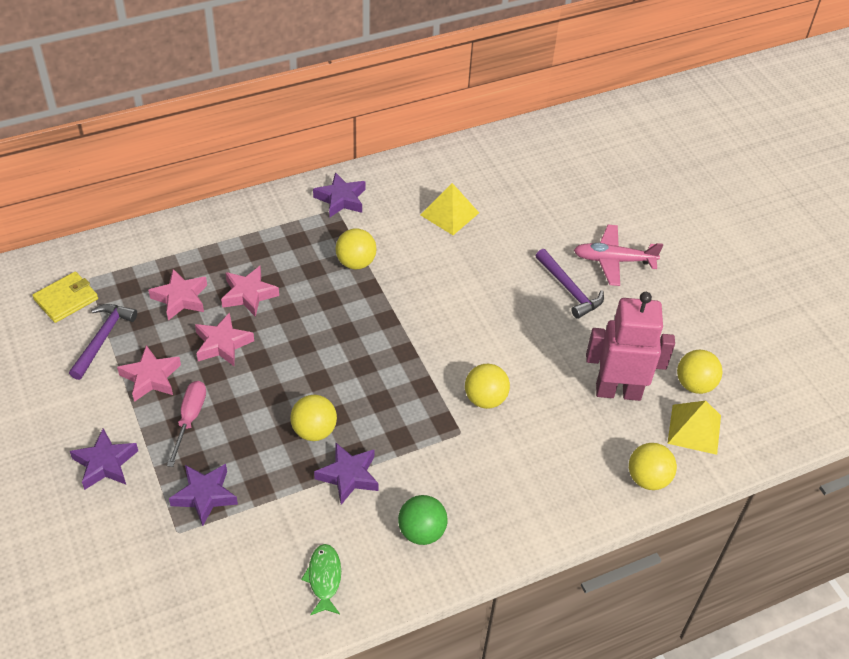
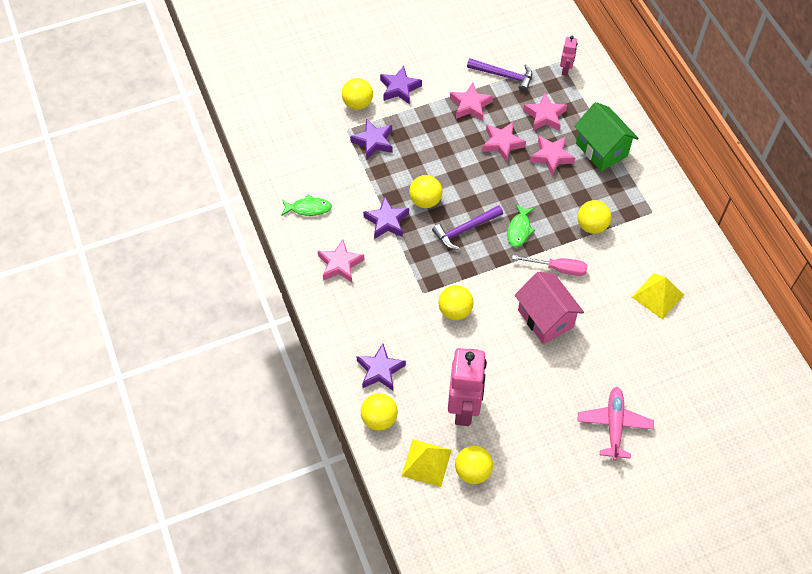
camera: 95 degrees right, 10 degrees up
yellow wallet [32,271,98,323] -> none
pink screwdriver [167,381,206,467] -> pink screwdriver moved to [512,255,588,276]
purple star [313,172,365,217] -> purple star moved to [356,343,406,391]
green ball [398,495,447,545] -> pink star [318,239,364,283]
purple hammer [535,249,604,319] -> purple hammer moved to [432,205,503,250]
none -> yellow ball [342,78,373,110]
none -> green fish [507,204,535,247]
none -> pink house [515,272,584,344]
none -> pink robot [560,36,577,76]
none -> green house [574,102,639,171]

